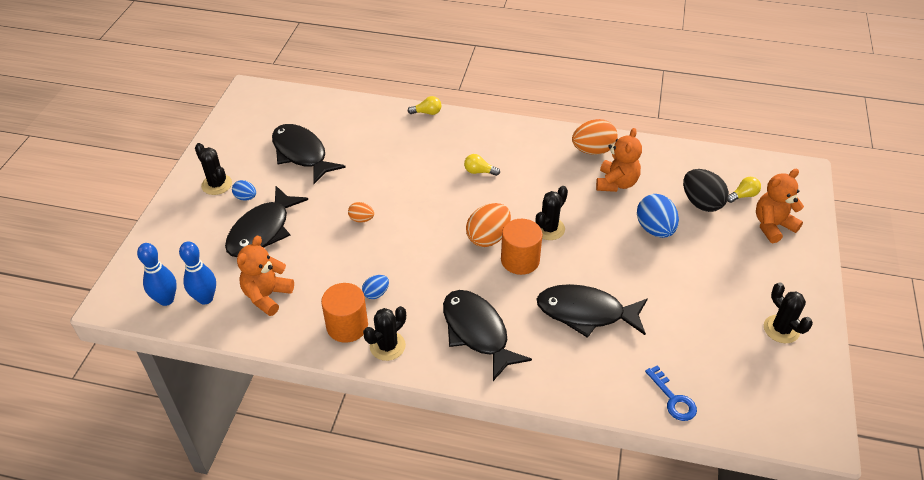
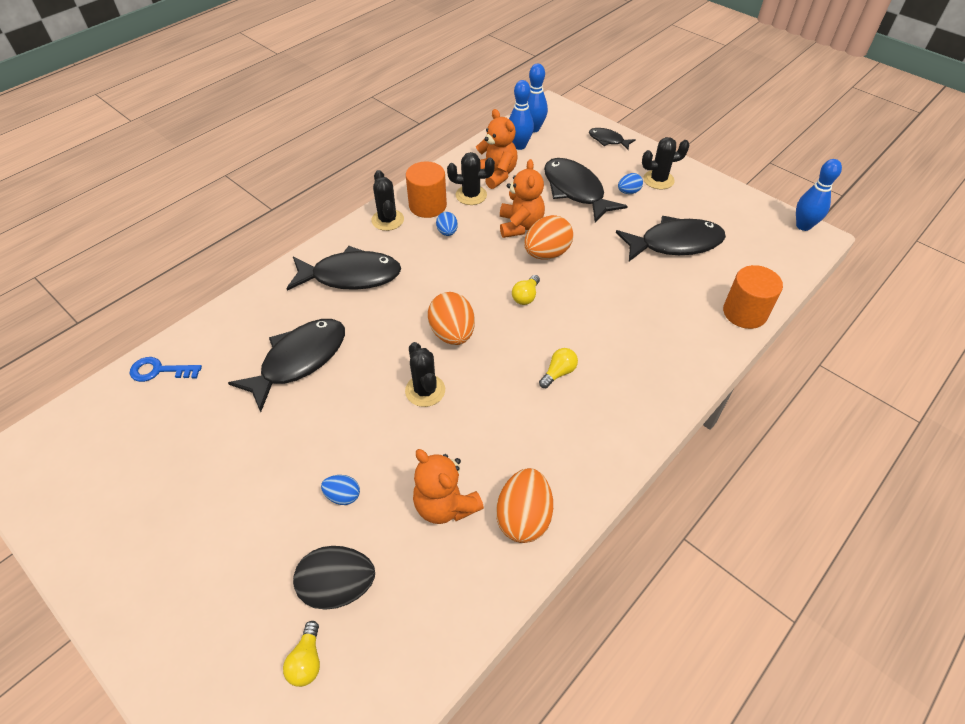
camera: 120 degrees right, 5 degrees up
orange egg [348,202,374,223] -> orange egg [524,215,573,260], size x1.86
yellow light bulb [408,96,442,115] -> yellow light bulb moved to [512,275,540,305]
orange cylinder [501,219,543,275] -> orange cylinder moved to [723,265,783,329]
blue egg [637,194,679,238] -> blue egg [321,475,360,505], size x0.54
orange teddy bear [756,169,804,243] -> orange teddy bear moved to [500,159,545,238]
black cactus [764,282,813,343] -> black cactus moved to [447,152,495,205]
none -> black fish [589,128,636,150]
none -> blue bowling pin [796,159,842,231]

